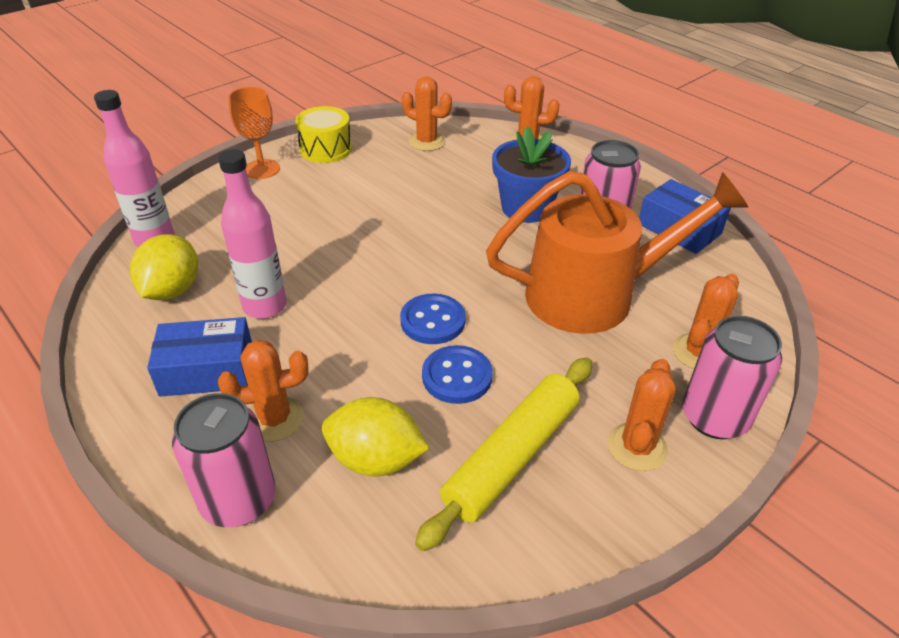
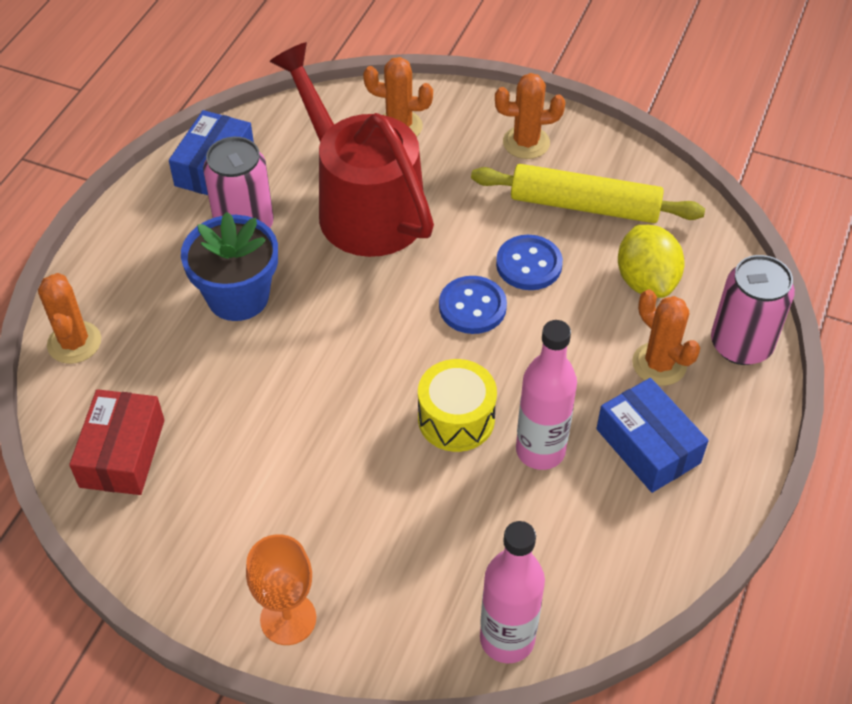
camera: 115 degrees left, 10 degrees up
yellow lemon [130,234,198,300] -> none
yellow drum [295,106,352,163] -> yellow drum moved to [418,359,497,452]
orange cactus [402,76,452,151] -> red box [69,389,165,495]
orange watering can [486,171,748,334] -> red watering can [269,42,434,257]
pink can [683,316,782,439] -> none

